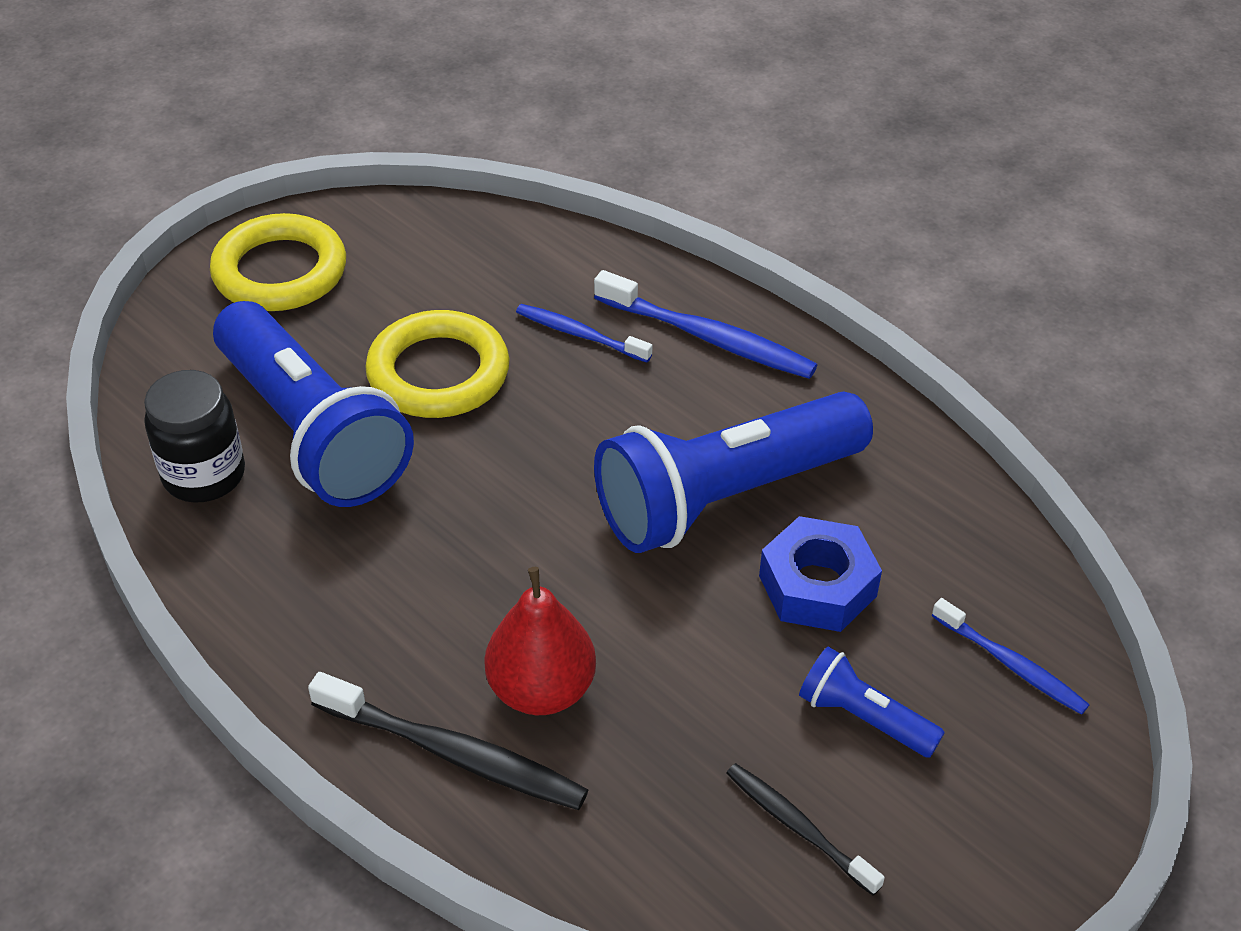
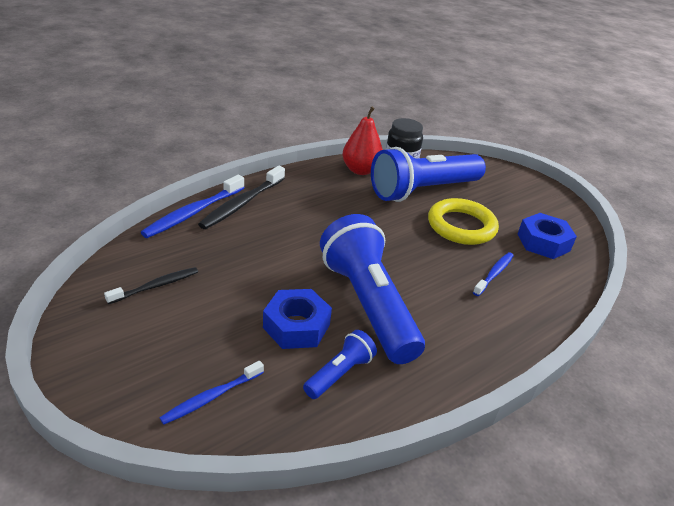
camera: 95 degrees right, 10 degrees down
yellow ring [210,213,346,311] -> none
red pear [484,567,596,715] -> red pear moved to [342,106,383,175]
blue toothbrush [594,270,817,379] -> blue toothbrush moved to [141,175,245,238]
blue flashlight [799,647,945,758] -> blue flashlight moved to [303,330,377,399]
none -> blue nut [518,213,577,259]

